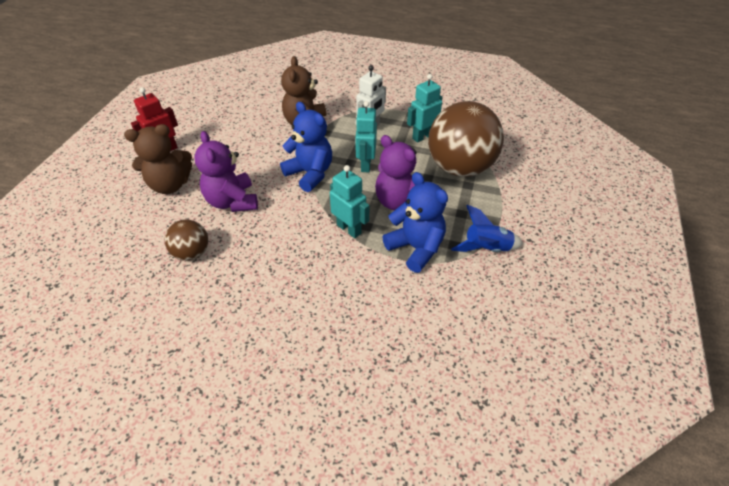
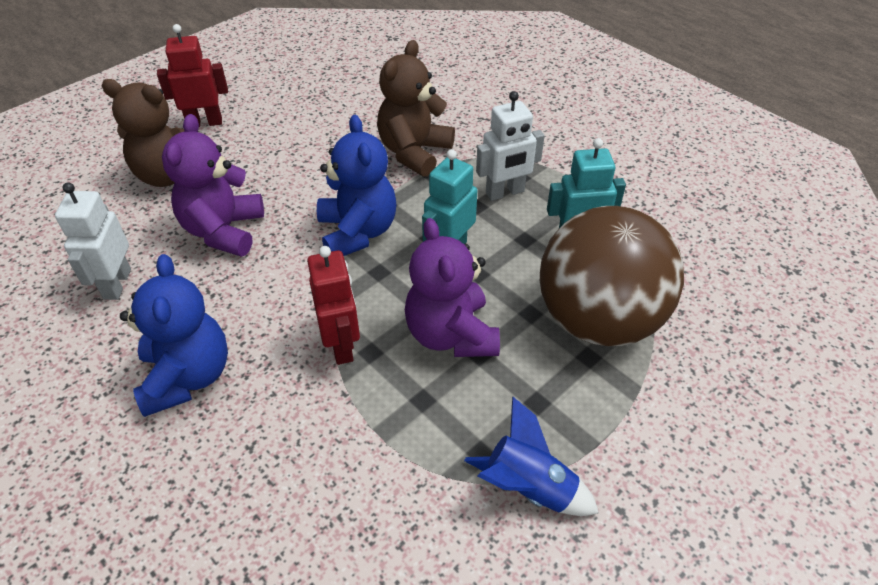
camera: 30 degrees right, 0 degrees up
brown ball [165,220,208,261] -> white robot [55,183,131,300]
turquoise robot [330,165,369,238] -> red robot [307,246,360,365]
blue teddy bear [383,172,448,273] -> blue teddy bear moved to [120,254,228,417]

